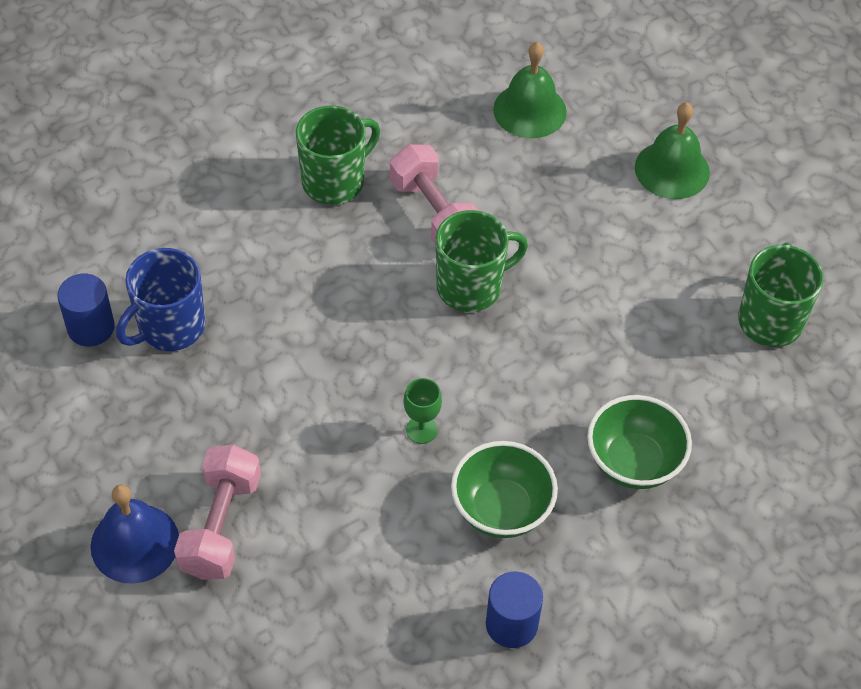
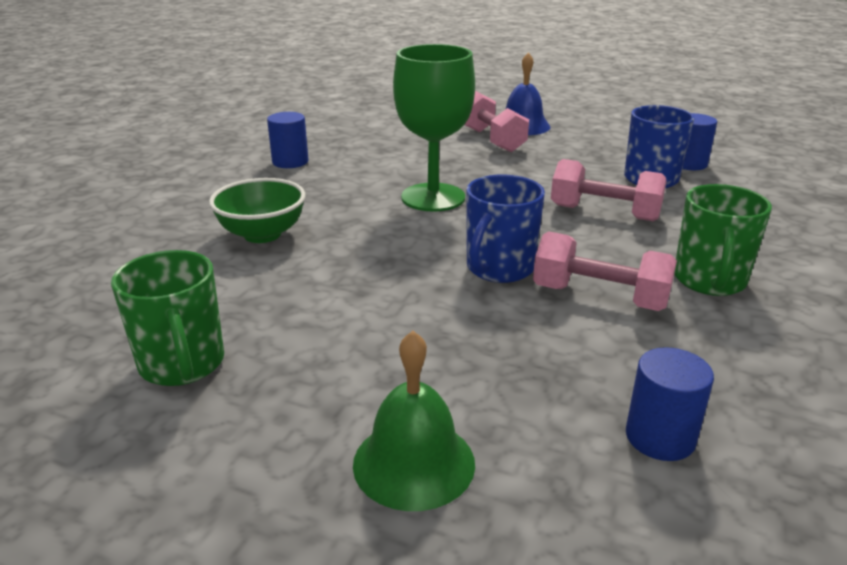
camera: 145 degrees right, 25 degrees down
green goblet [403,378,442,444] -> green goblet [393,44,475,212], size x2.46
green mug [436,210,528,312] -> blue mug [466,175,545,283]
green bowl [451,441,558,538] -> none
green bell [493,42,567,138] -> blue cylinder [626,347,714,461]
none -> pink dumbbell [551,159,667,221]

